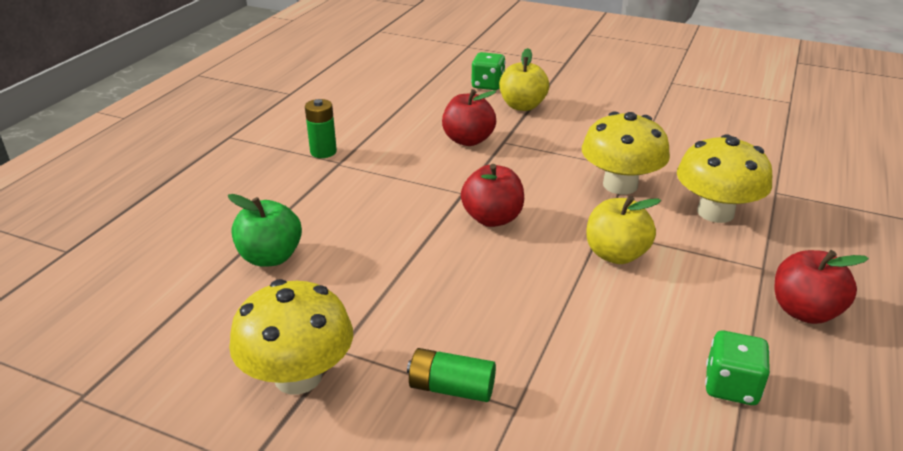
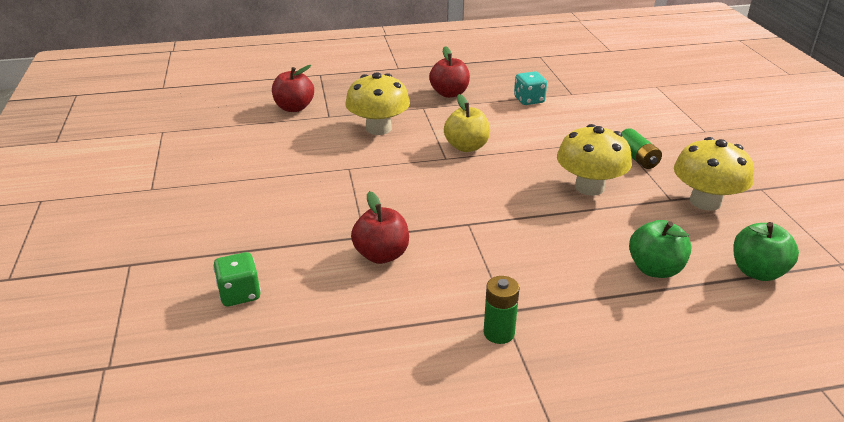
camera: 125 degrees left, 0 degrees up
red apple [461,164,524,227] -> red apple moved to [272,65,314,112]
yellow apple [499,48,549,111] -> none
yellow mushroom [582,111,670,195] -> yellow mushroom moved to [557,124,632,196]
green dice [705,331,770,405] -> turquoise dice [514,71,547,105]
none -> green apple [733,222,799,281]

